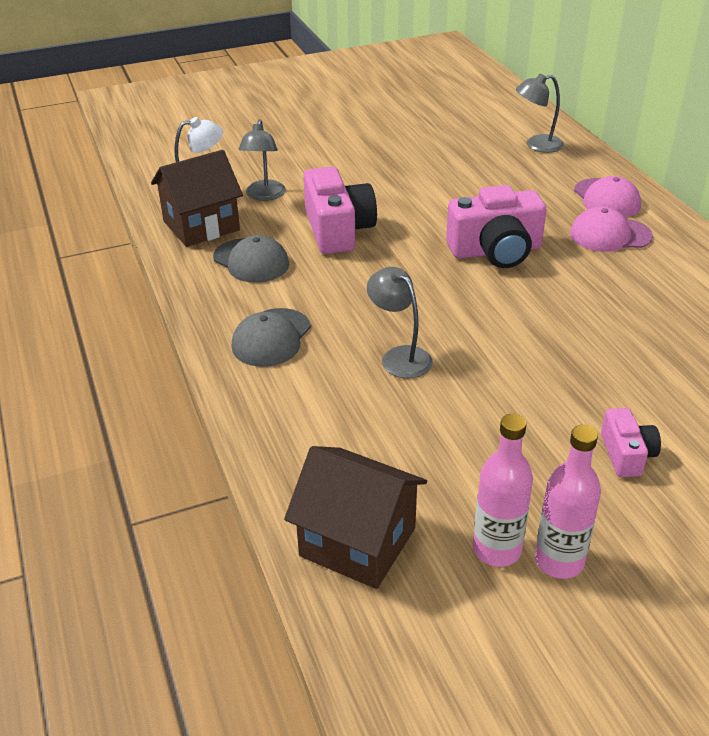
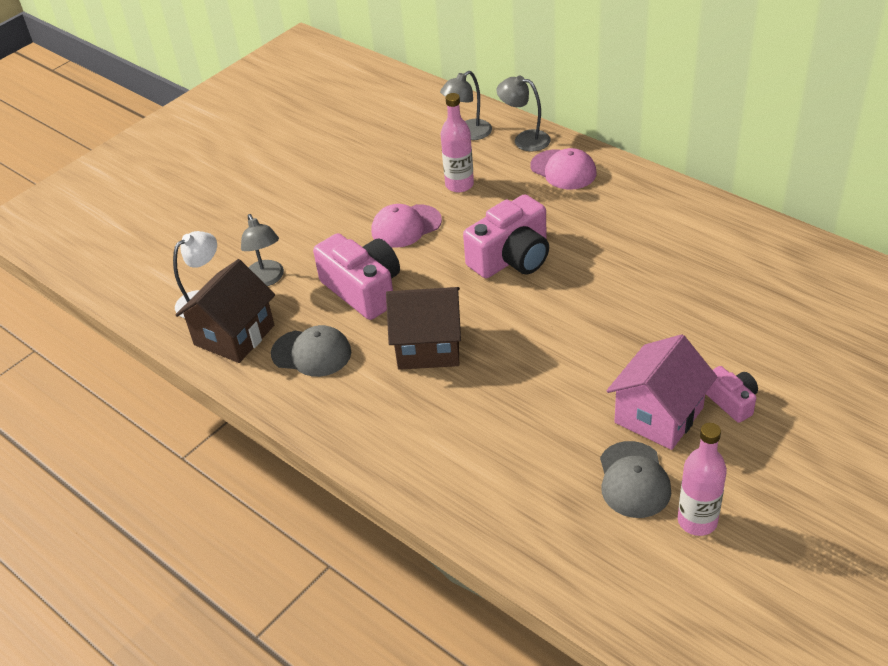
camera: 25 degrees left, 5 degrees up
grey cap [231,308,311,367] -> grey cap moved to [600,441,671,518]
brown house [284,446,427,589] -> brown house moved to [386,287,461,370]
grey lamp [367,267,433,378] -> grey lamp moved to [496,75,551,151]
pink bottle [535,425,601,579] -> pink bottle moved to [441,93,474,192]
pink cap [570,206,653,252] -> pink cap moved to [371,204,442,248]
none -> pink house [607,334,717,450]

